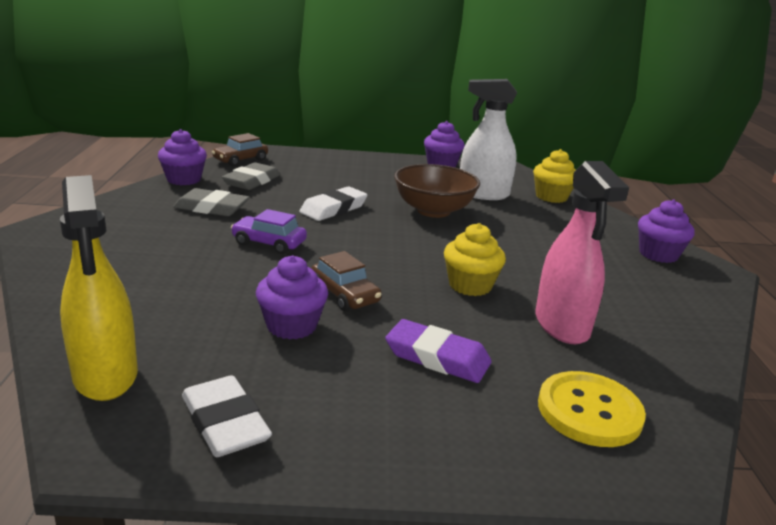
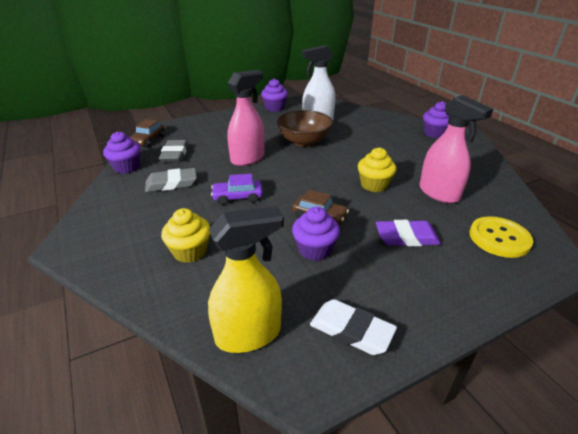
camera: 25 degrees left, 10 degrees up
yellow spray bottle [60,175,138,401] -> yellow spray bottle turned 60 degrees counterclockwise [208,206,284,353]
white eraser [300,186,368,221] -> pink spray bottle [227,70,265,166]
yellow cupcake [533,149,576,203] -> yellow cupcake moved to [161,208,210,263]

